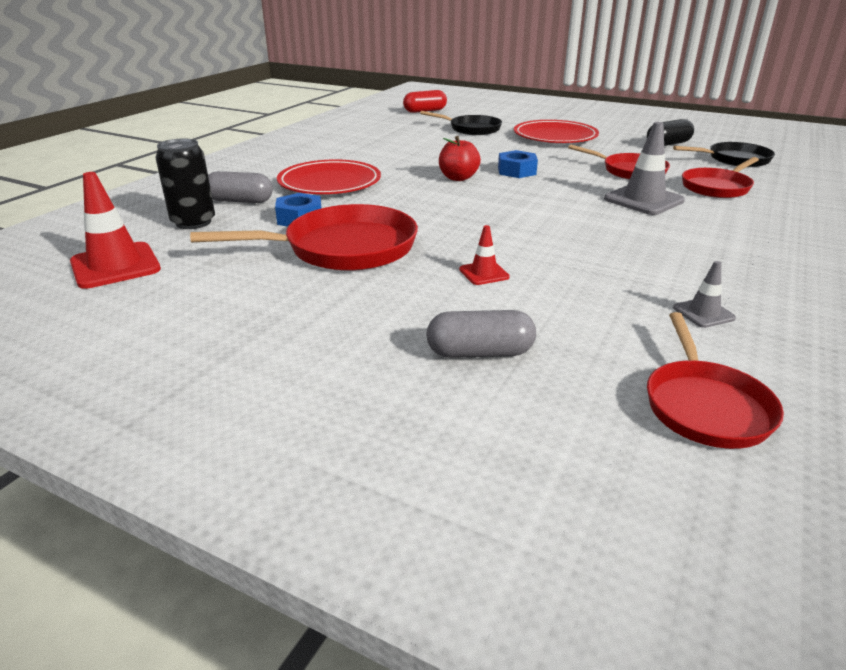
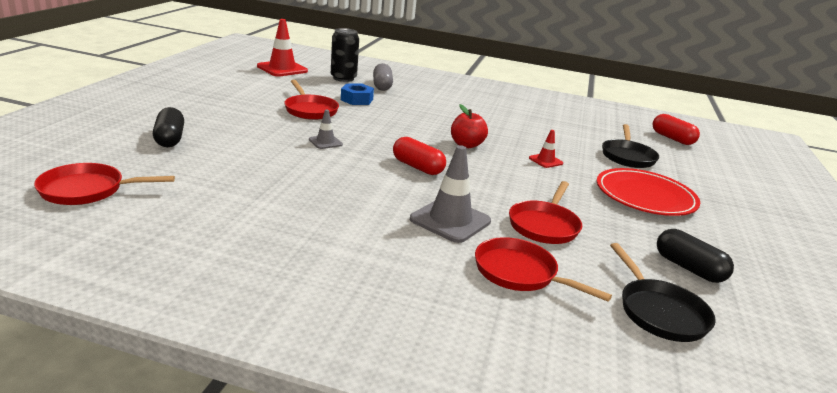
camera: 75 degrees right, 5 degrees down
red pan [190,204,418,271] -> red pan [284,80,339,120], size x0.64
red plate [277,159,381,194] -> none
grey capsule [426,310,536,358] -> black capsule [153,107,184,147]
red traffic cone [459,225,510,285] -> red traffic cone moved to [529,130,563,168]
blue nut [498,150,538,178] -> none
grey traffic cone [673,261,736,328] -> grey traffic cone moved to [309,110,343,149]
none -> red capsule [393,137,446,175]

